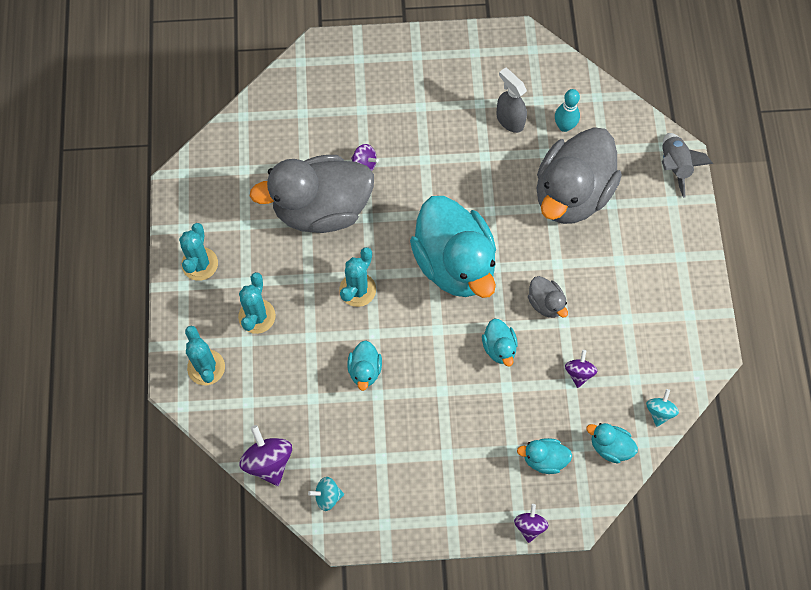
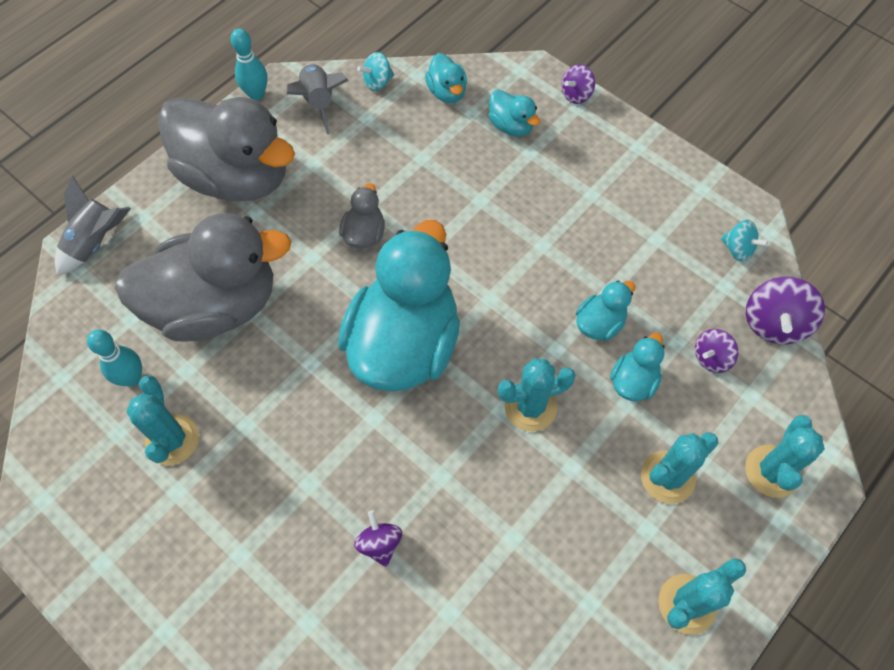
camera: 135 degrees left, 5 degrees down
grey duck [250,155,374,233] -> grey duck moved to [158,97,295,202]
turquoise duck [482,319,518,366] -> turquoise duck moved to [610,333,665,401]
grey spray bottle [496,67,527,133] -> turquoise cactus [126,375,199,465]
purple spinning top [565,350,597,388] -> purple spinning top moved to [695,329,738,373]
none -> turquoise bowling pin [231,28,268,100]
none -> grey rocket [287,64,349,135]

